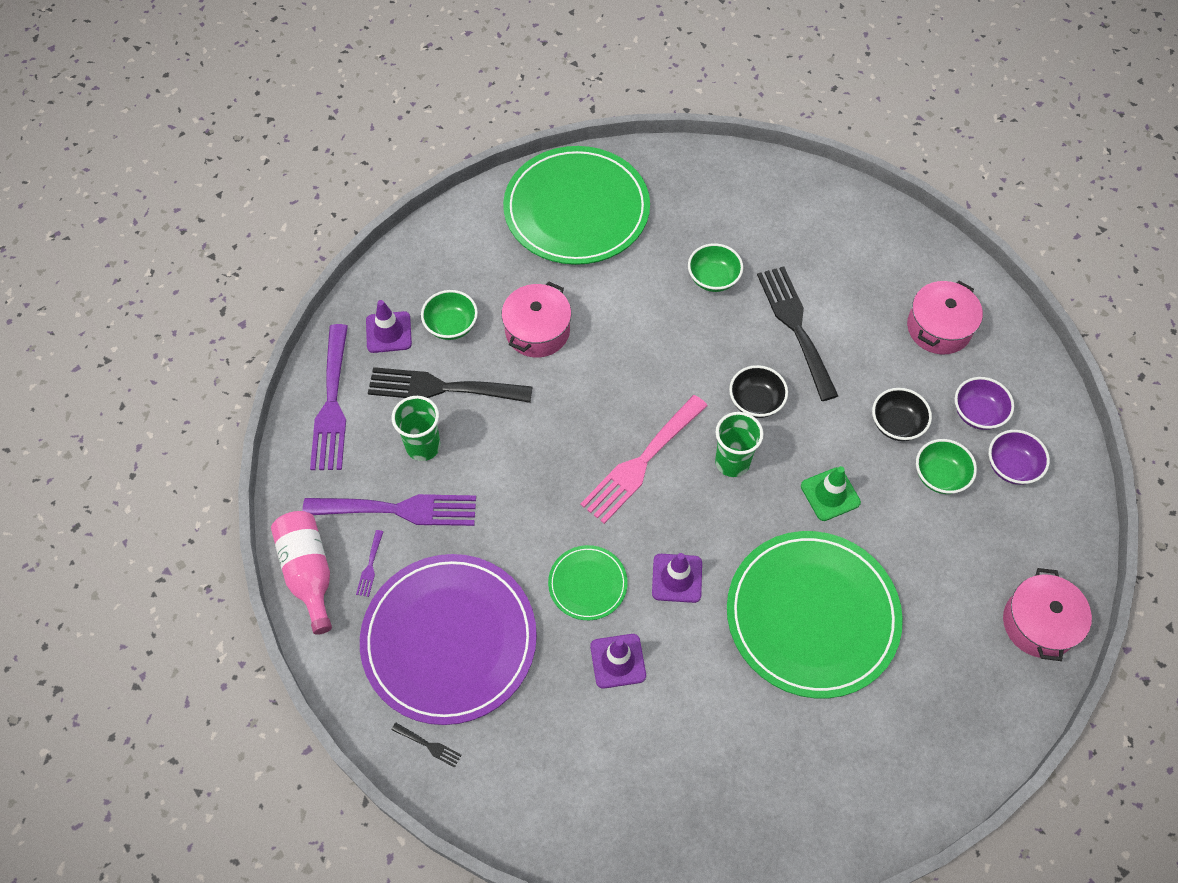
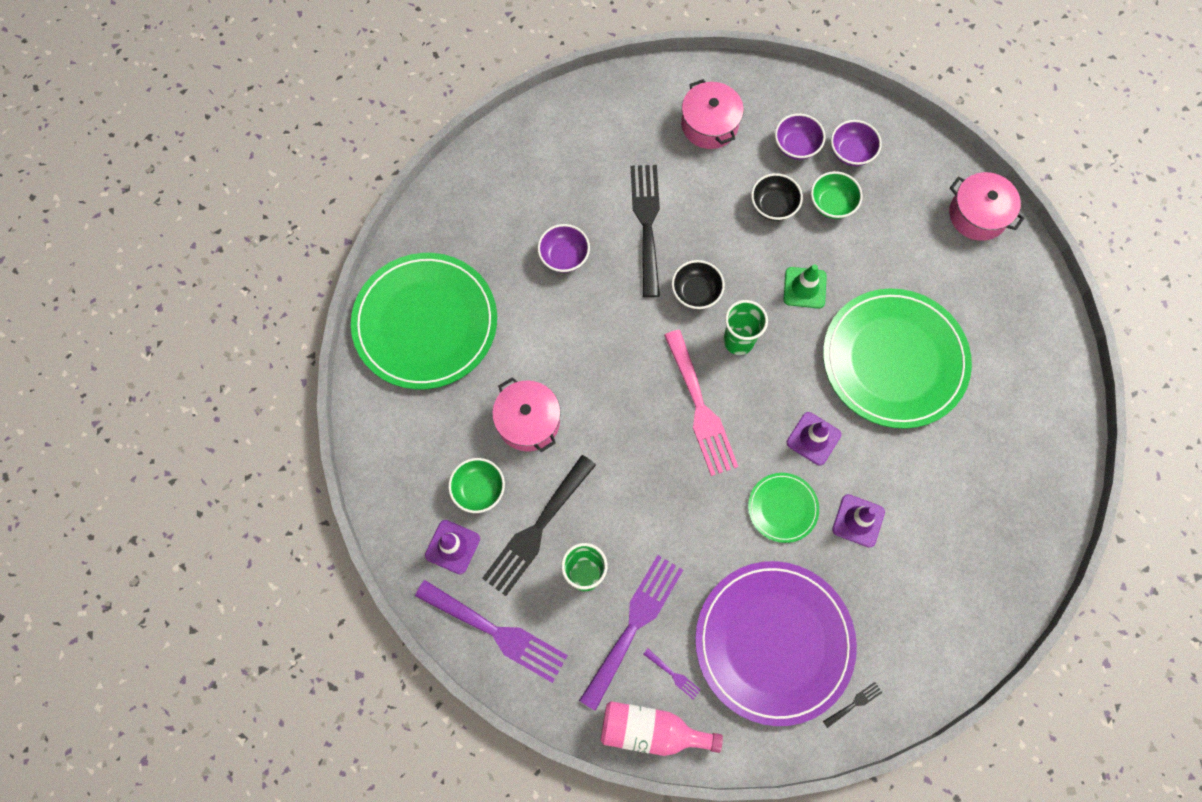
camera: 60 degrees left, 10 degrees up
green bowl [688,243,743,292] -> purple bowl [537,224,590,273]
black fork [757,267,838,401] -> black fork turned 75 degrees clockwise [631,165,660,297]

